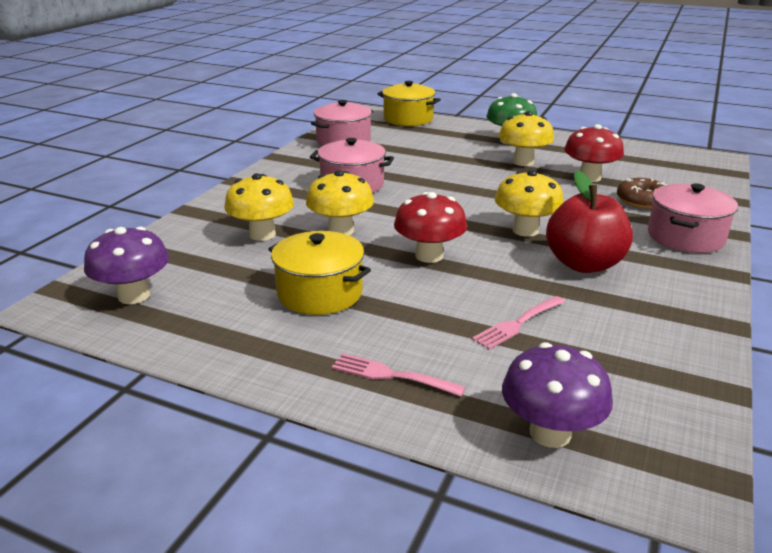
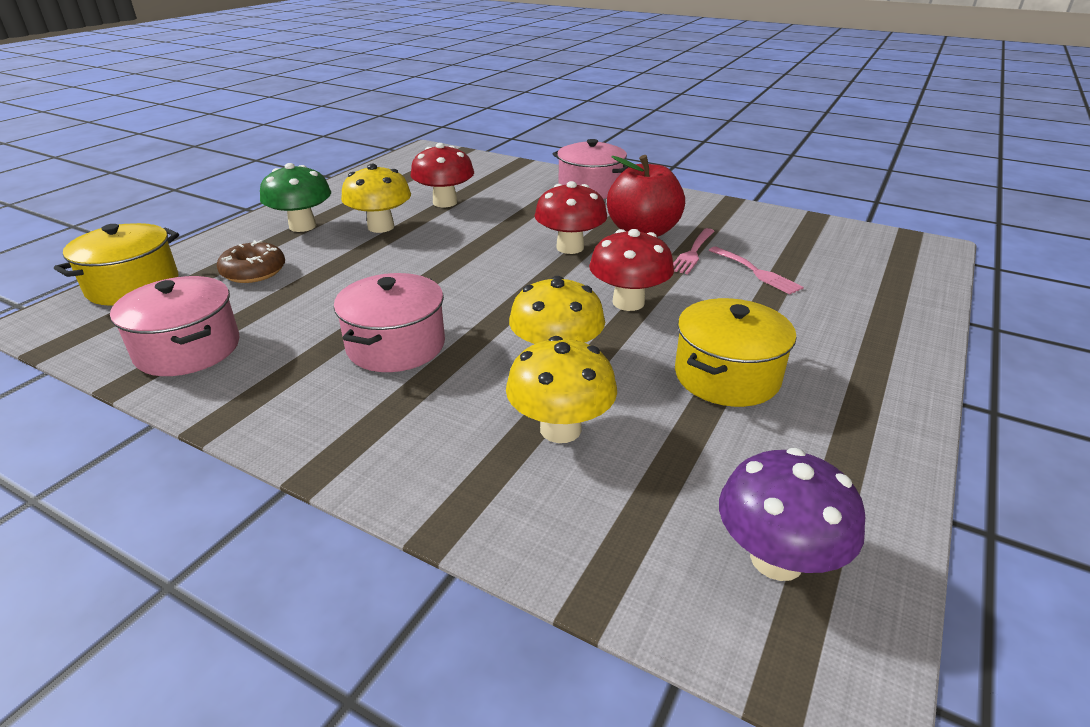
camera: 85 degrees left, 5 degrees up
pink fork [332,353,466,397] -> pink fork moved to [673,228,715,274]
yellow mushroom [495,170,564,237] -> red mushroom [534,181,607,254]
purple mushroom [502,342,613,448] -> none
brown donut [617,178,668,209] -> brown donut moved to [217,240,285,283]

